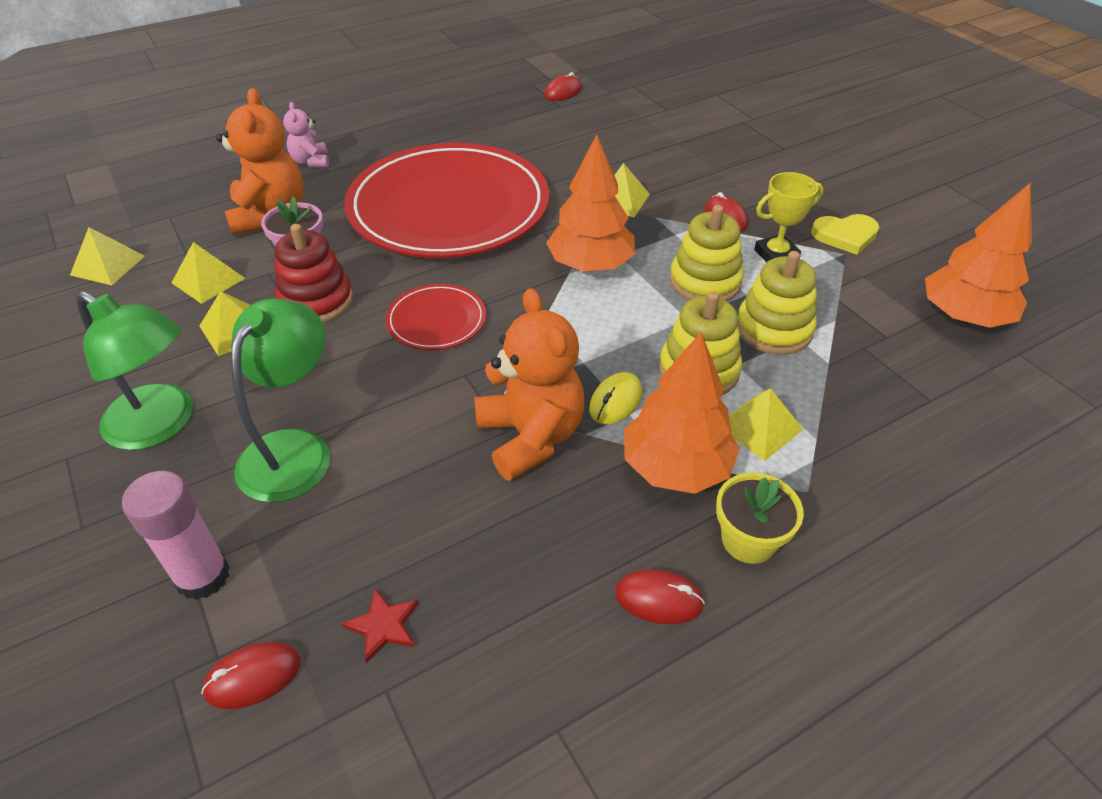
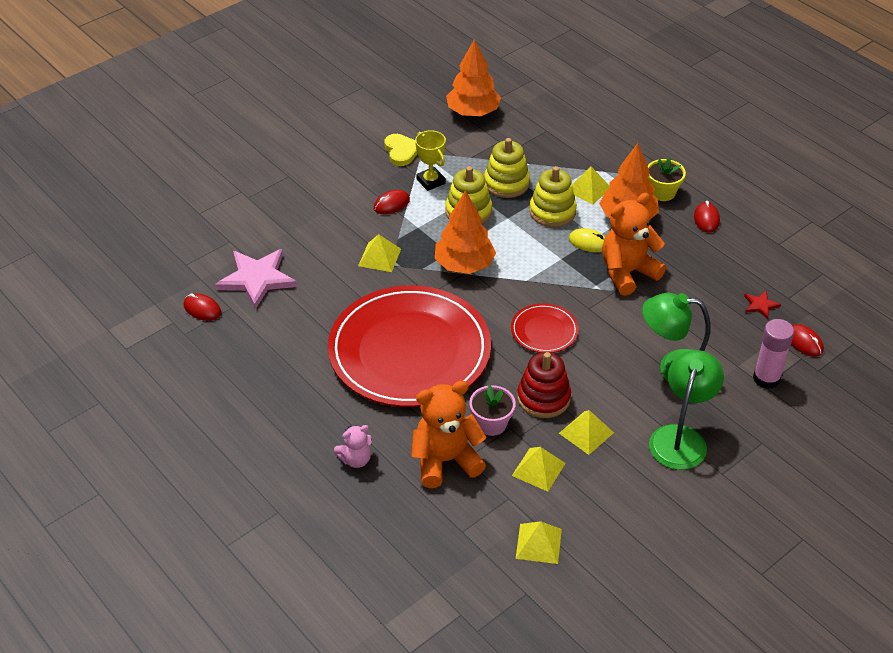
camera: 100 degrees left, 0 degrees up
none -> pink star [215,249,297,310]

